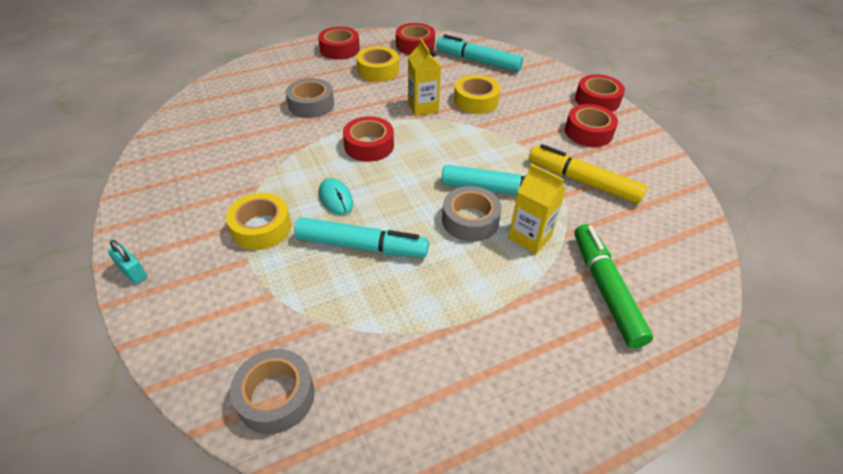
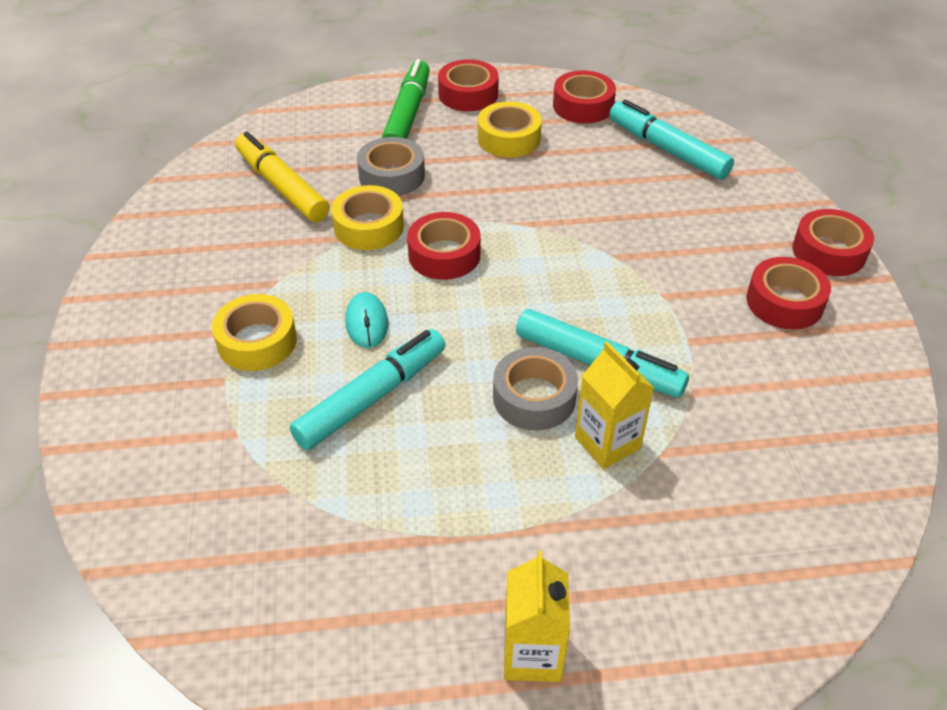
camera: 20 degrees right, 0 degrees up
turquoise padlock [108,240,147,284] -> none
grey tape [230,349,315,434] -> none
turquoise marker [294,217,429,258] -> turquoise marker turned 75 degrees counterclockwise [290,329,445,450]
yellow carton [408,38,441,116] -> yellow carton moved to [504,551,570,682]
yellow tape [454,75,500,114] -> yellow tape moved to [331,185,404,250]
yellow marker [529,144,647,204] -> yellow marker moved to [235,132,330,222]
green marker [574,224,653,348] -> green marker moved to [382,59,430,139]

